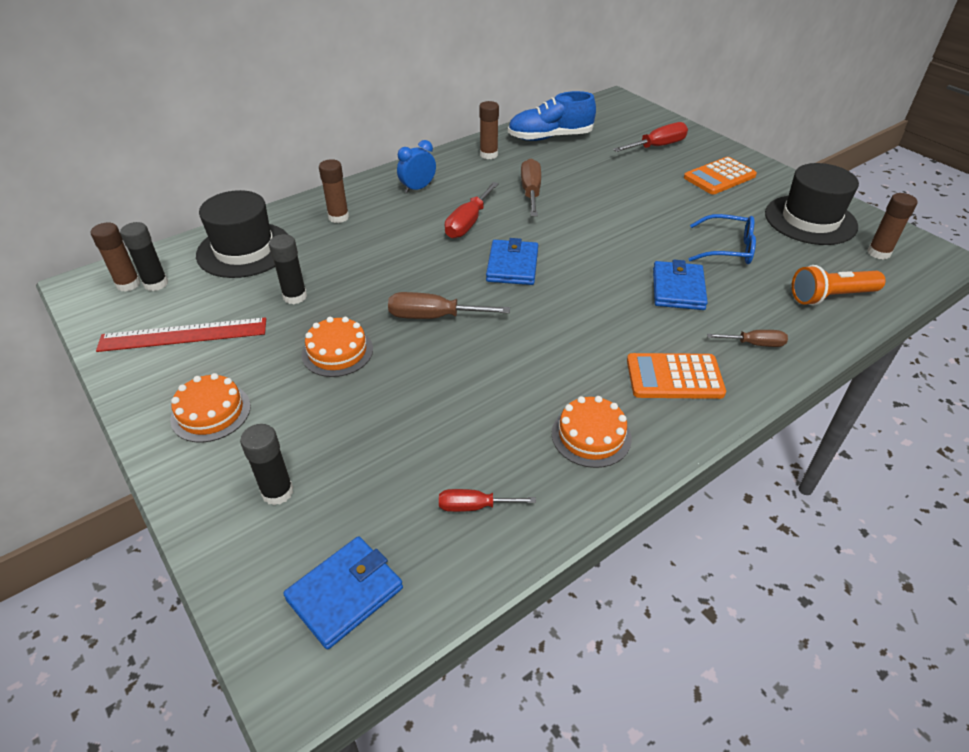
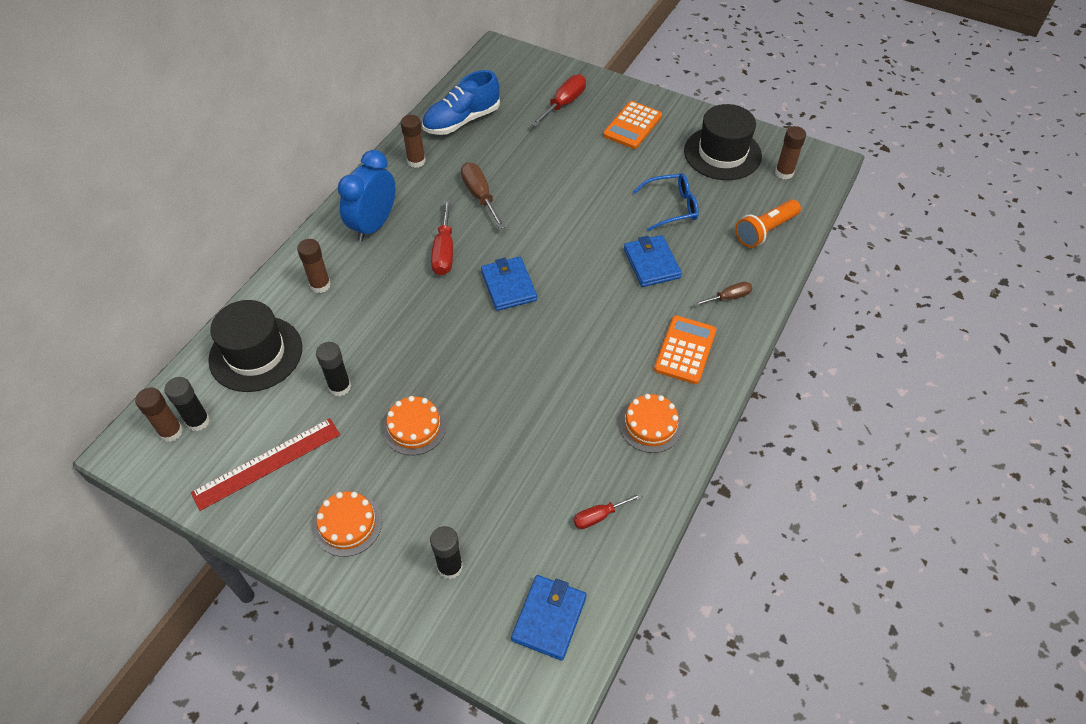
camera: 25 degrees left, 10 degrees up
brown screwdriver [388,292,510,319] -> none
blue clock [397,140,436,193] -> blue clock [338,150,395,242], size x1.68
orange calculator [627,353,726,399] -> orange calculator turned 135 degrees clockwise [654,316,716,384]

